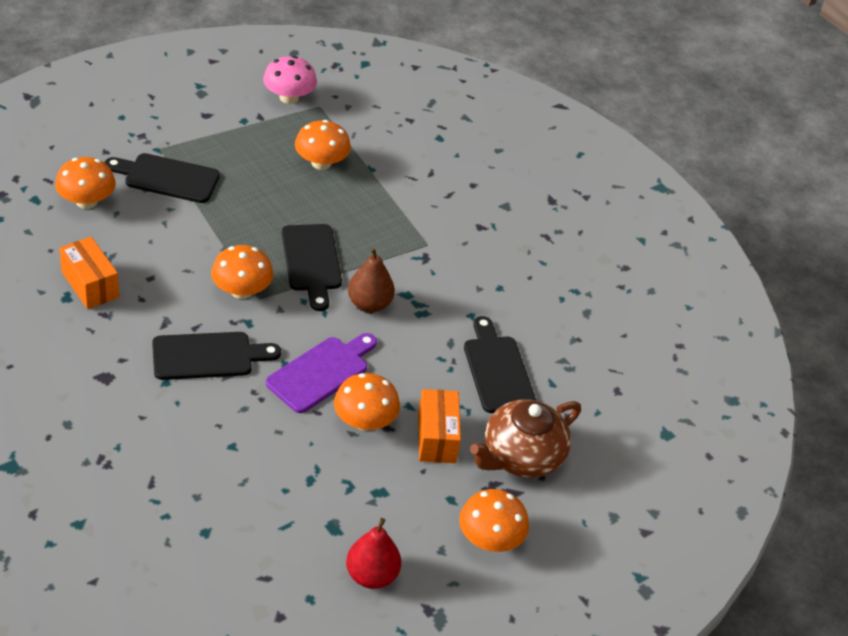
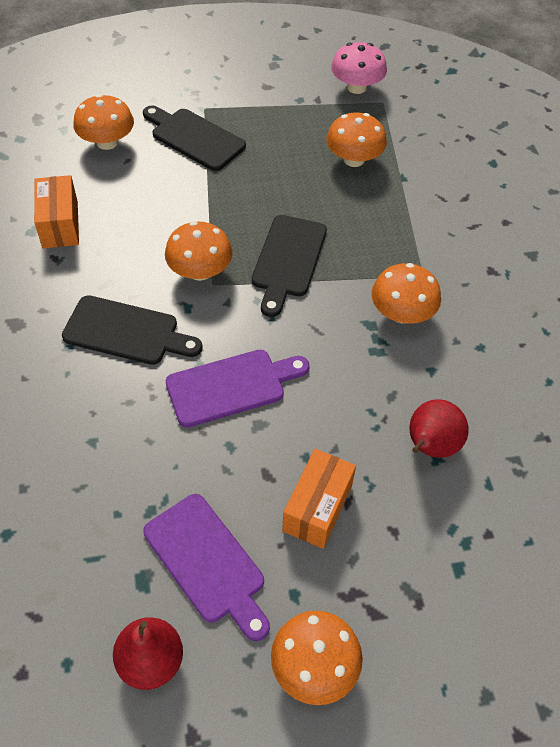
camera: 30 degrees right, 10 degrees up
orange mushroom [334,373,400,431] -> orange mushroom moved to [372,263,441,324]
brown pear [348,248,395,313] -> none
black cutting board [464,316,536,413] -> red pear [409,399,469,458]
brown teapot [470,399,581,478] -> none
none -> purple cutting board [143,494,270,641]

